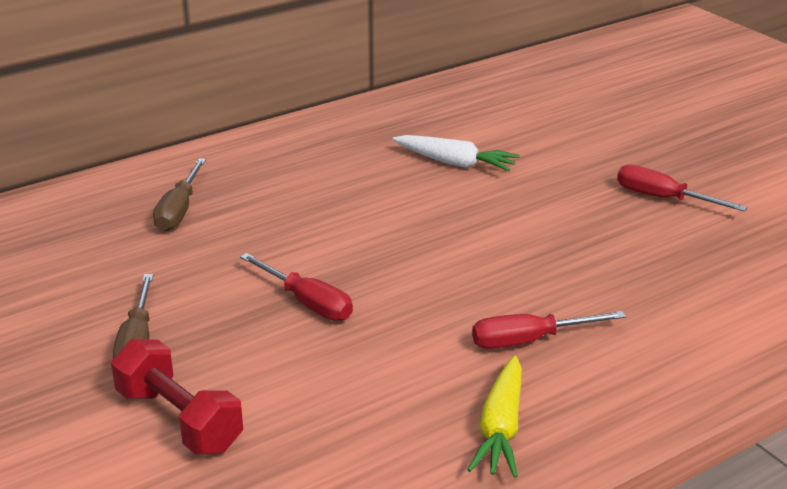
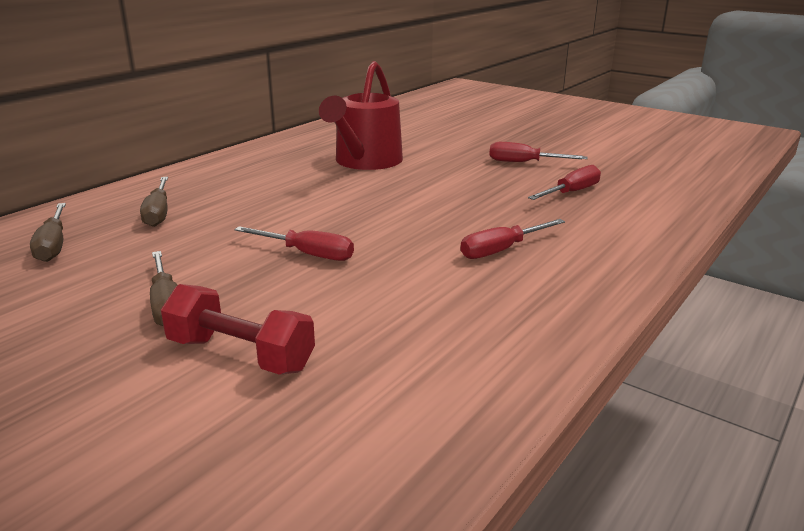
camera: 20 degrees left, 5 degrees down
white carrot [392,135,520,172] -> red watering can [319,61,403,170]
yellow carrot [467,355,522,478] -> none
none -> brown screwdriver [30,203,66,262]
none -> red screwdriver [528,165,601,200]

